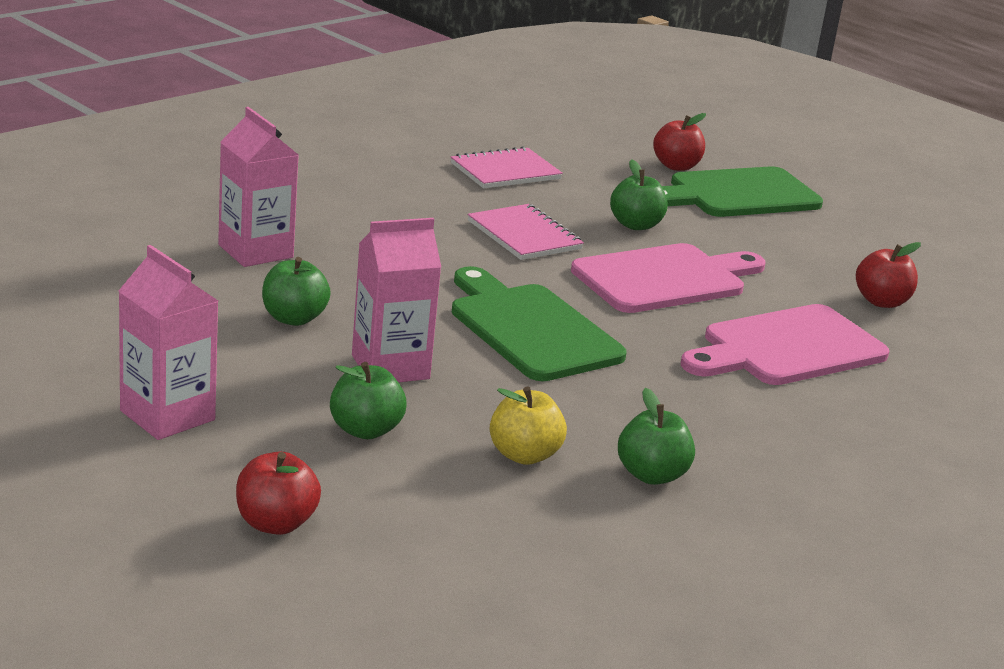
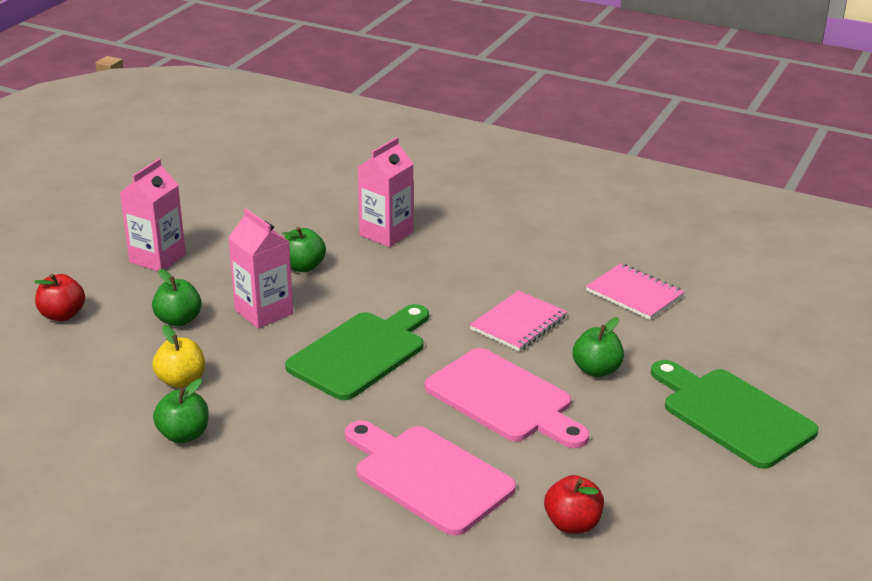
camera: 75 degrees right, 5 degrees up
red apple [653,113,706,171] -> none

